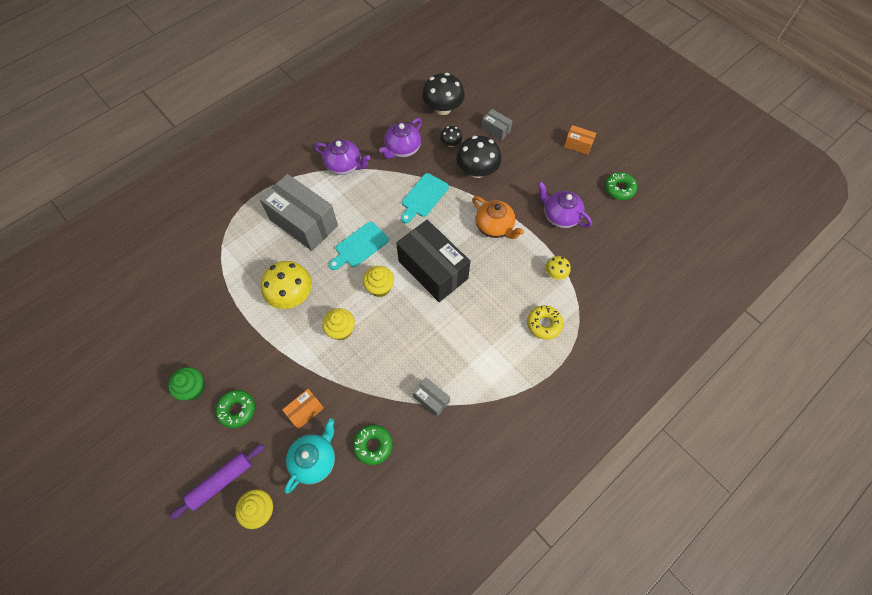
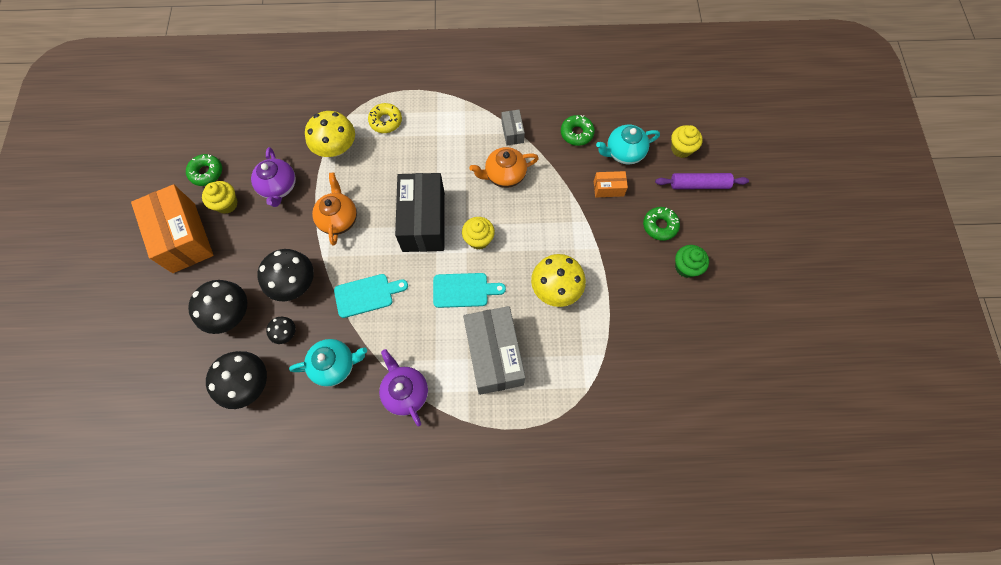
camera: 140 degrees left, 5 degrees up
yellow cupcake [322,308,355,340] -> yellow cupcake moved to [202,181,238,214]
purple teapot [379,118,422,159] -> turquoise teapot [289,339,367,387]
grey box [482,109,512,141] -> black mushroom [188,280,247,334]
yellow mushroom [545,256,571,279] -> yellow mushroom [305,111,355,157], size x1.95
orange box [564,125,596,155] -> orange box [131,184,214,273], size x2.19
none -> orange teapot [469,147,539,188]

